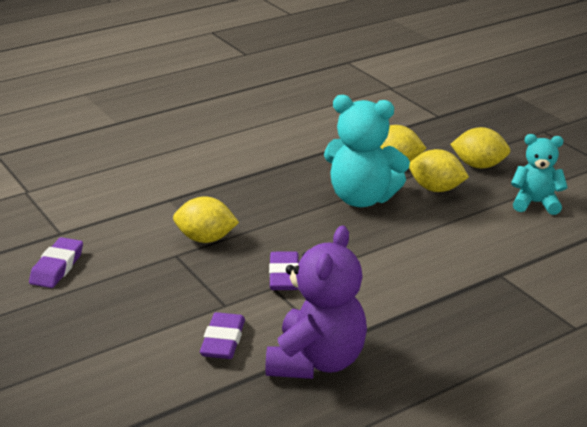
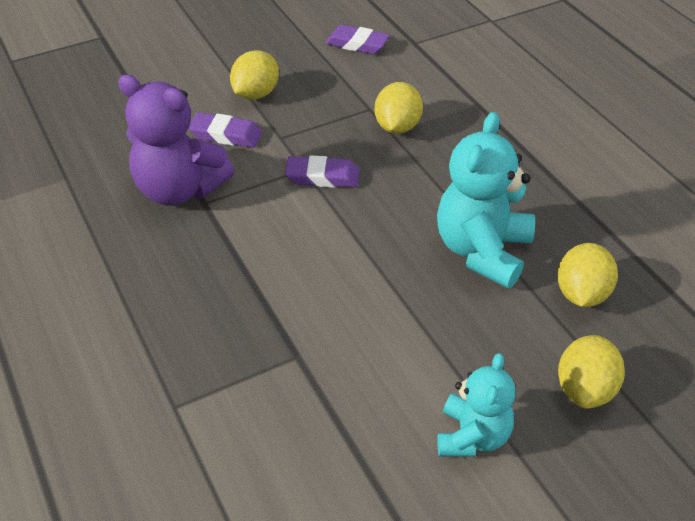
camera: 95 degrees right, 15 degrees up
yellow lemon [409,149,469,192] -> yellow lemon moved to [230,50,279,100]

